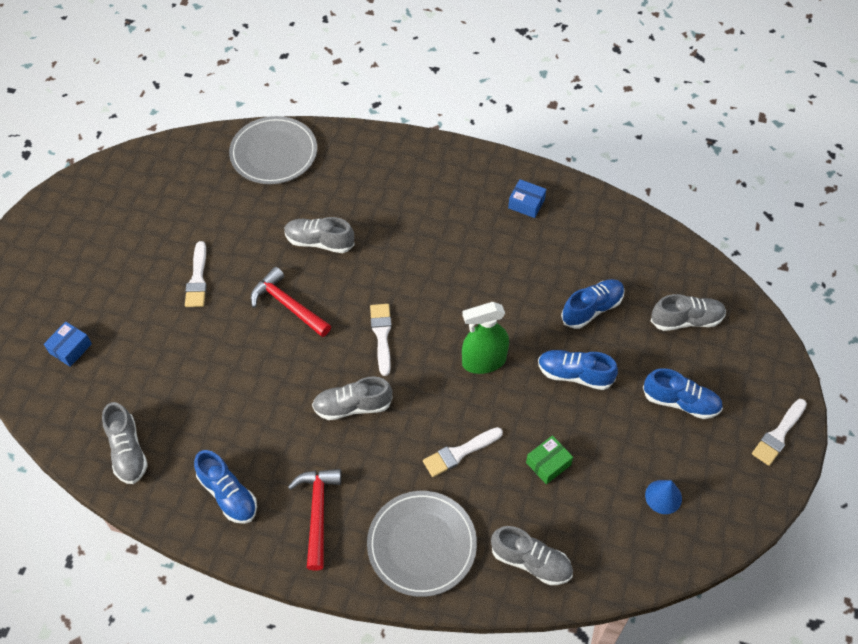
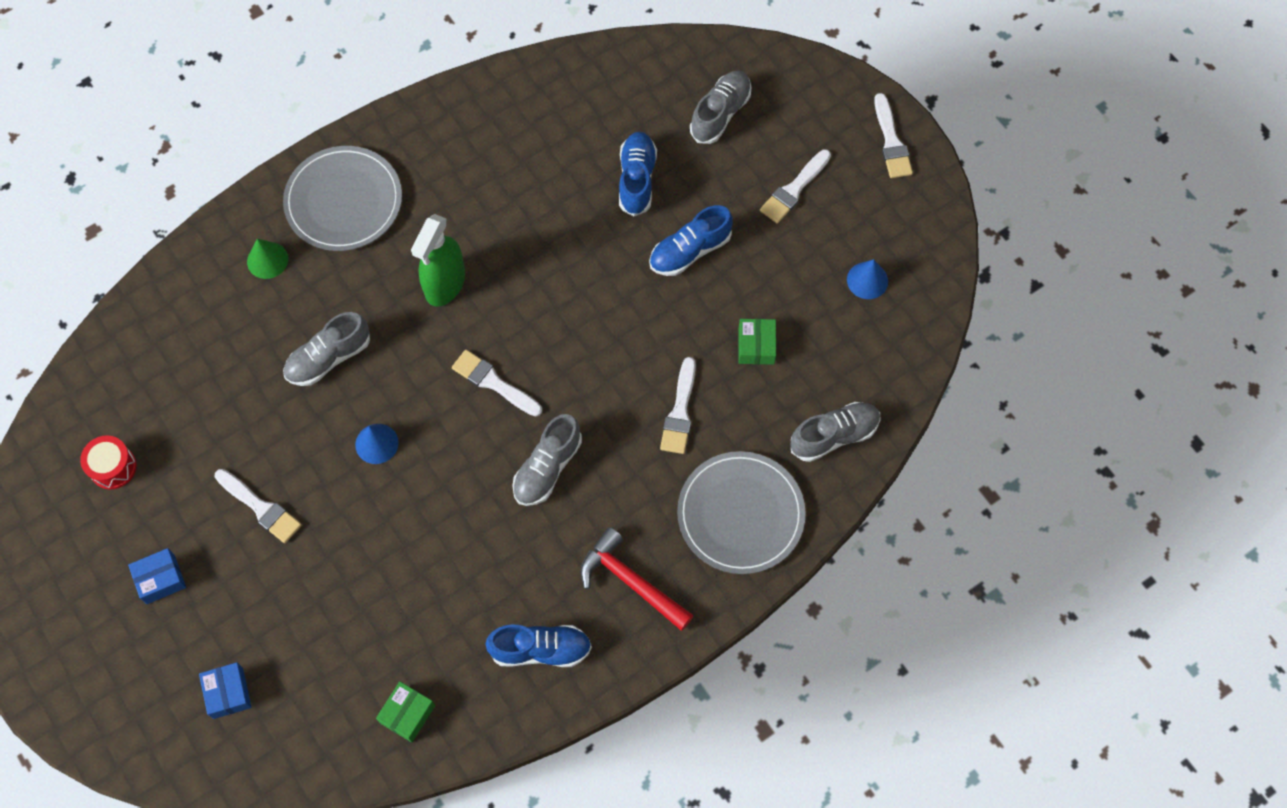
camera: 50 degrees left, 10 degrees up
grey shoe [102,402,148,484] -> green box [376,682,435,742]
grey plate [229,116,317,184] -> grey plate moved to [283,146,402,251]
red hammer [250,267,331,337] -> blue cone [355,424,399,464]
green spray bottle [462,302,509,374] -> green spray bottle moved to [411,214,465,307]
blue box [508,179,546,218] -> blue box moved to [128,548,186,604]
blue shoe [643,368,723,419] -> white brush [760,149,831,224]
none -> red drum [80,435,137,489]
none -> green cone [247,239,288,279]

